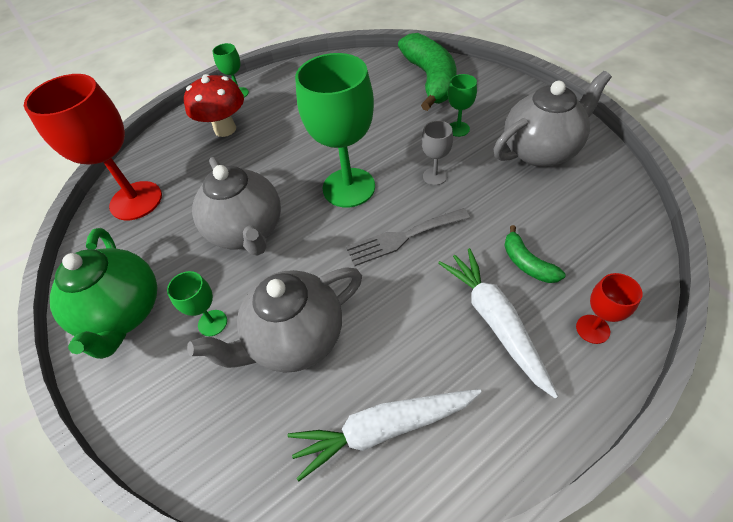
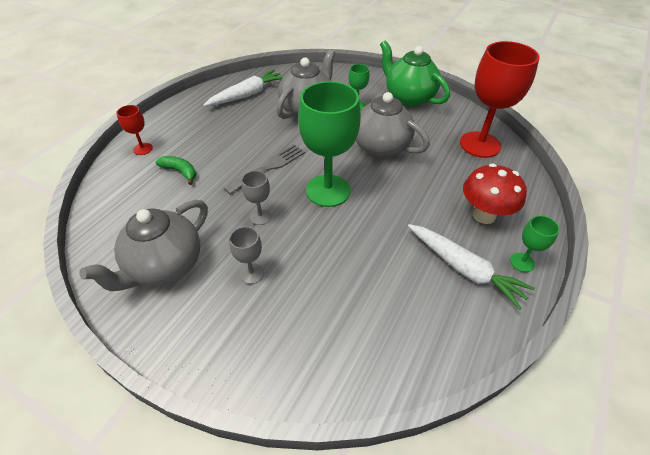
camera: 150 degrees right, 5 degrees down
green banana [398,33,457,111] -> none
white carrot [438,248,558,399] -> white carrot moved to [408,224,535,310]
green goblet [448,74,477,137] -> grey goblet [229,226,264,284]

